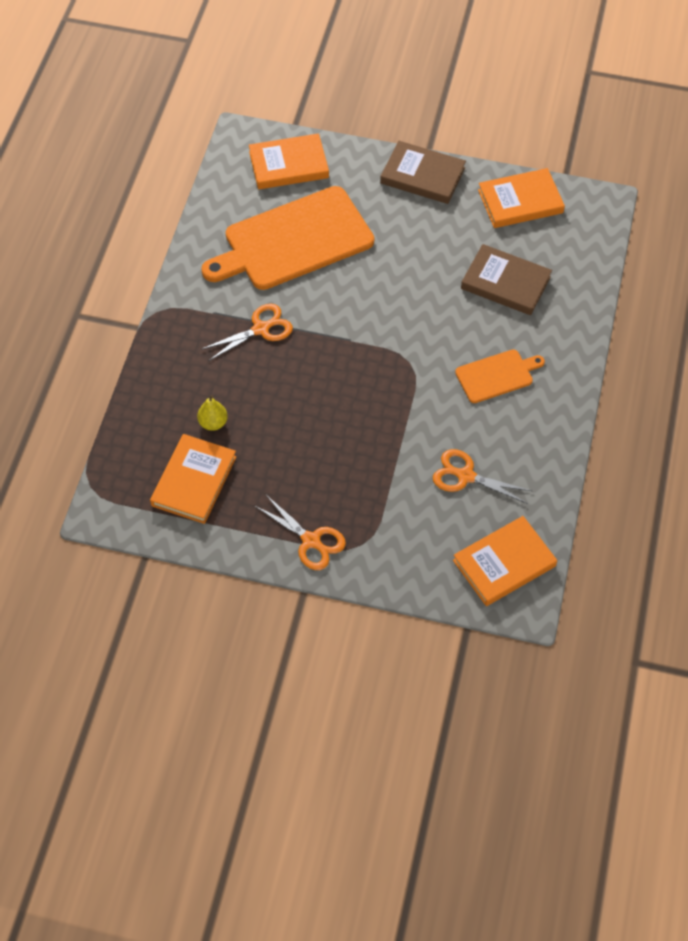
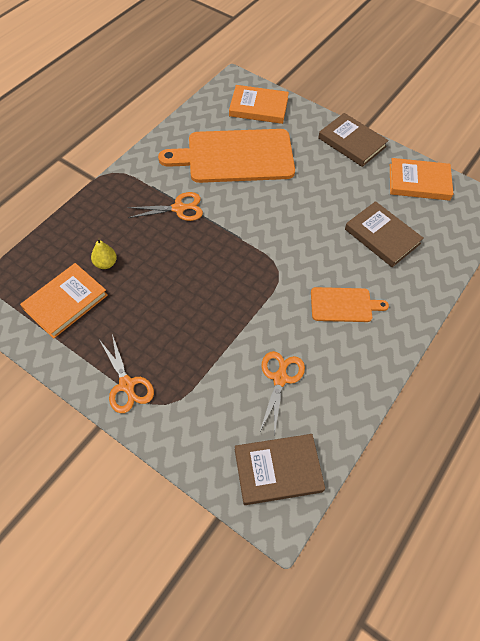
camera: 20 degrees right, 0 degrees up
orange scissors [433,449,532,504] -> orange scissors turned 60 degrees clockwise [260,351,305,436]
orange book [453,516,557,606] -> brown book [235,434,325,505]

